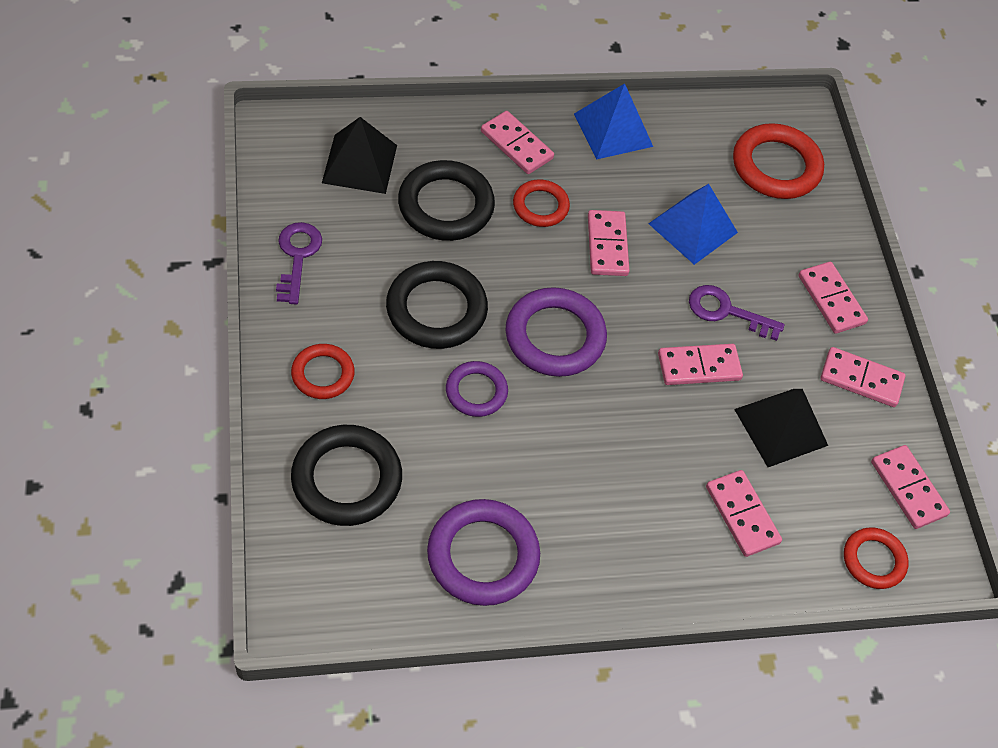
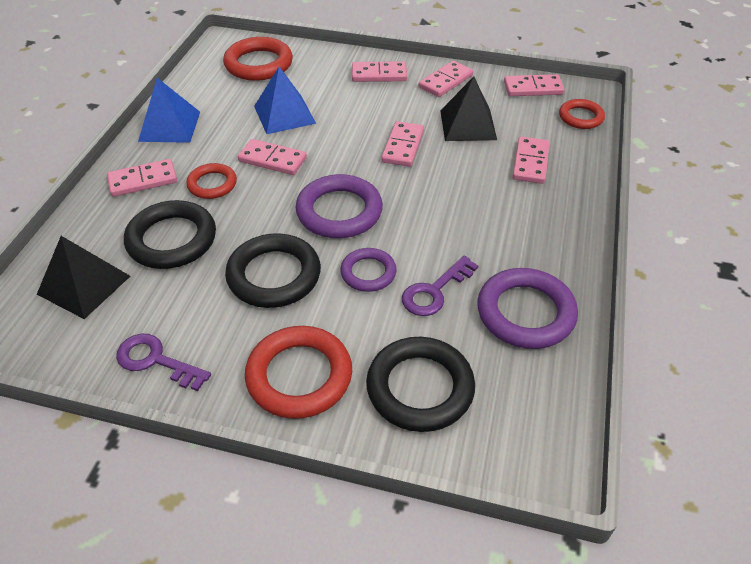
camera: 60 degrees left, 10 degrees down
red ring [291,344,355,399] -> red ring [245,326,352,419], size x1.68
purple key [689,285,784,341] -> purple key moved to [402,256,479,316]
pink domino [706,470,782,557] -> pink domino turned 75 degrees counterclockwise [512,136,549,184]

